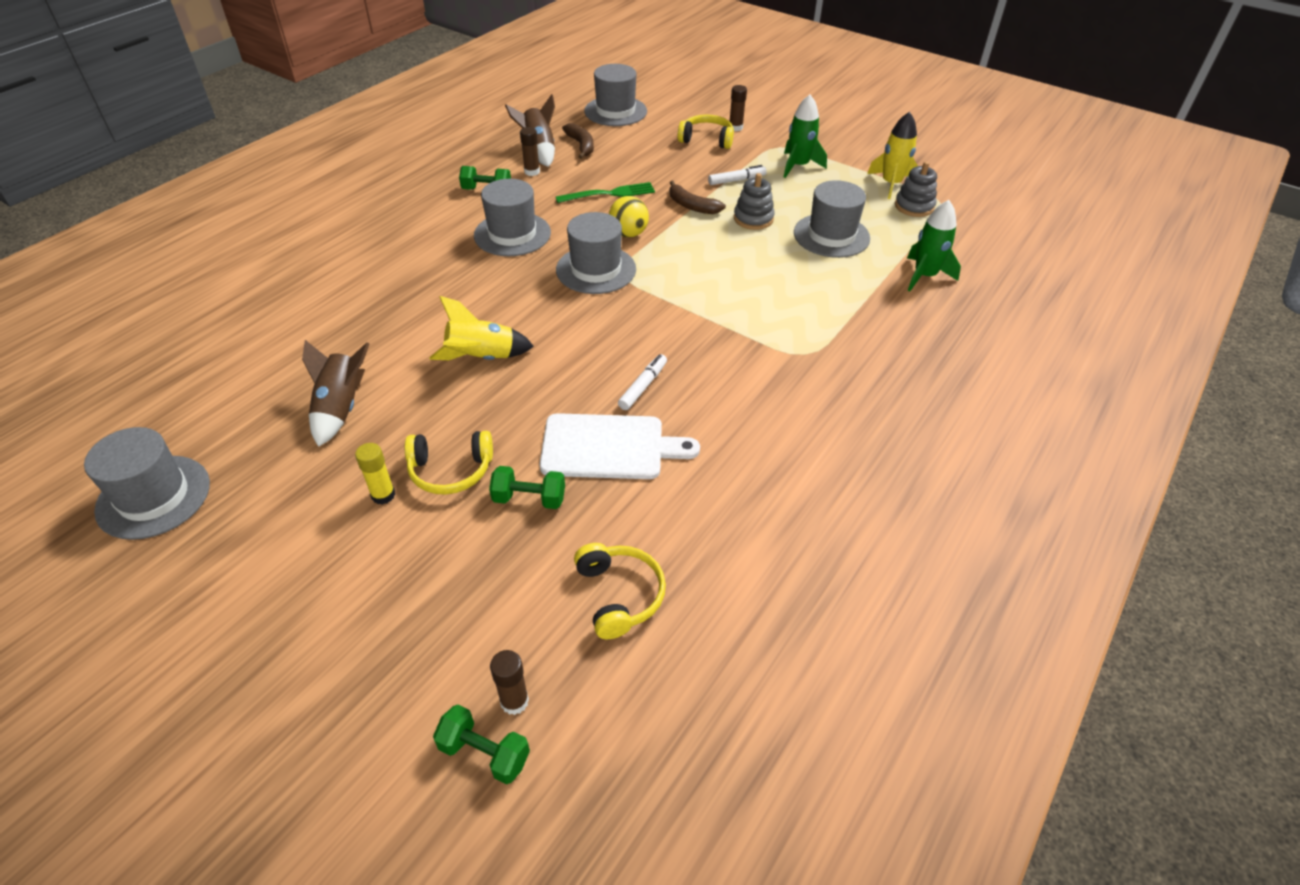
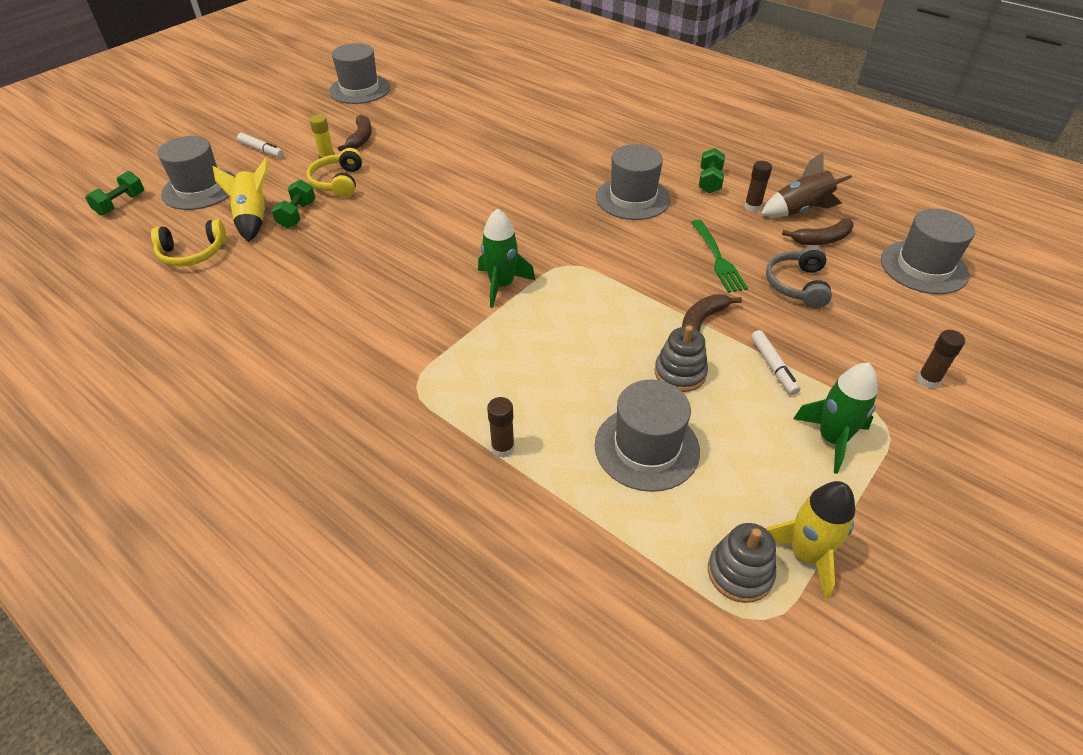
camera: 95 degrees right, 0 degrees up
brown rocket [302,340,369,447] -> none
yellow rocket [429,296,534,360] -> yellow rocket moved to [213,157,268,242]
brown glue stick [490,650,529,715] -> brown glue stick moved to [487,397,515,458]
white cutting board [540,413,700,479] -> none
grey hat [556,212,636,294] -> grey hat moved to [157,136,235,210]
yellow ball [609,196,649,237] -> none
white marker [618,354,667,410] -> white marker moved to [237,133,284,158]
yellow headphones [678,114,734,149] -> none
green rocket [907,200,961,291] -> green rocket moved to [478,208,536,308]
none -> brown banana [338,114,372,151]
none -> grey headphones [766,246,832,308]

